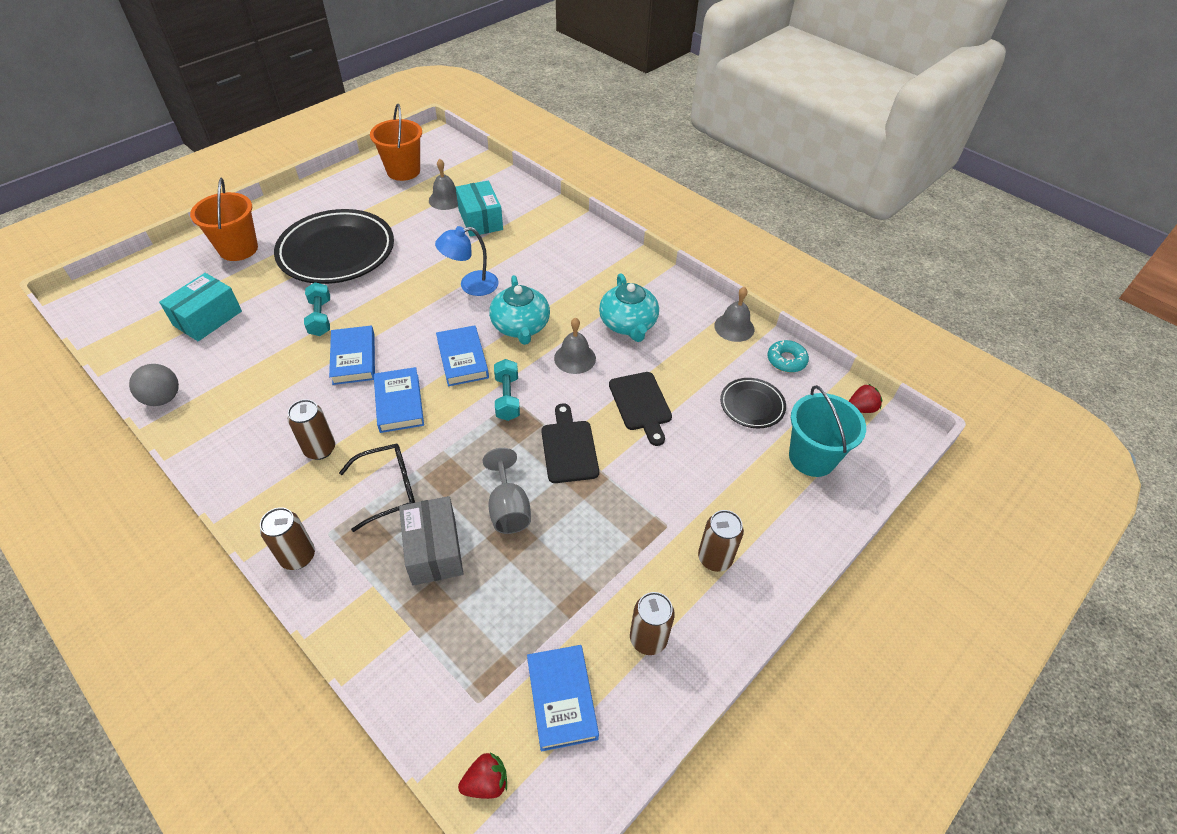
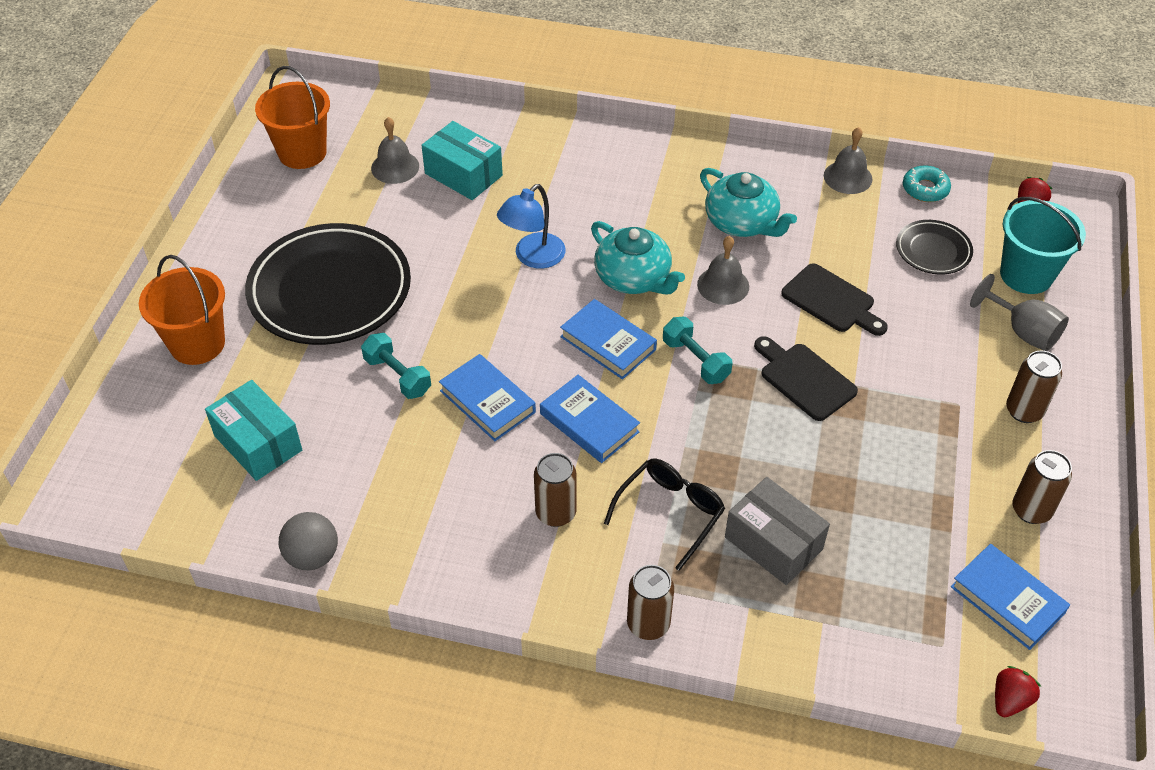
camera: 30 degrees left, 0 degrees up
turquoise box [159,273,242,341] -> turquoise box turned 45 degrees counterclockwise [205,380,302,481]
grey goblet [482,448,531,534] -> grey goblet moved to [970,274,1069,351]

